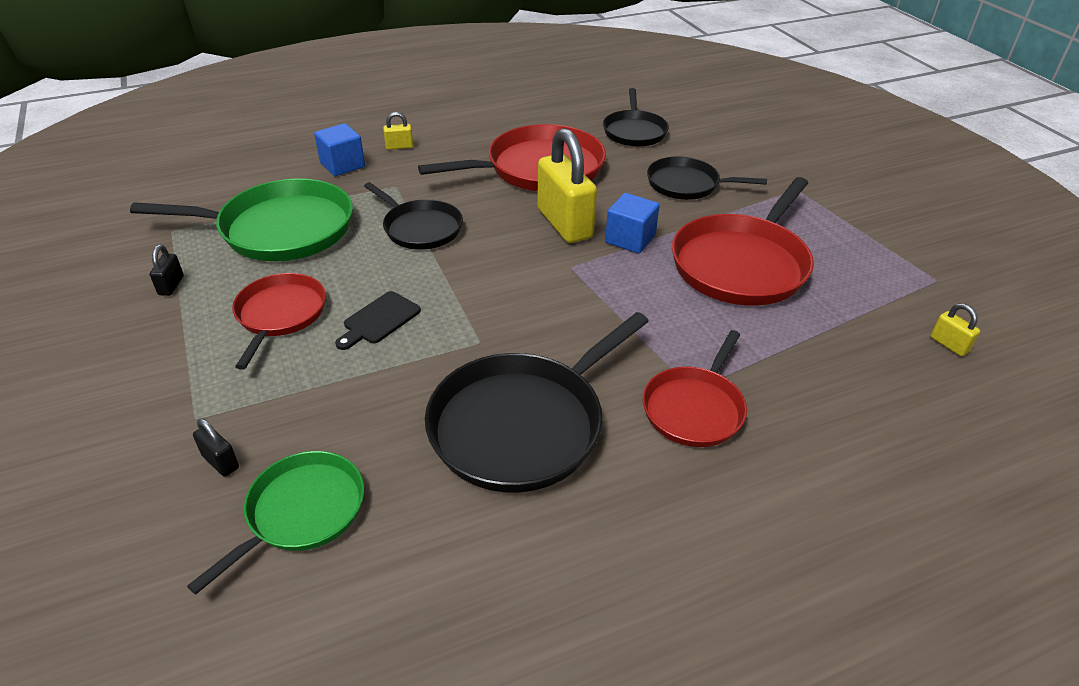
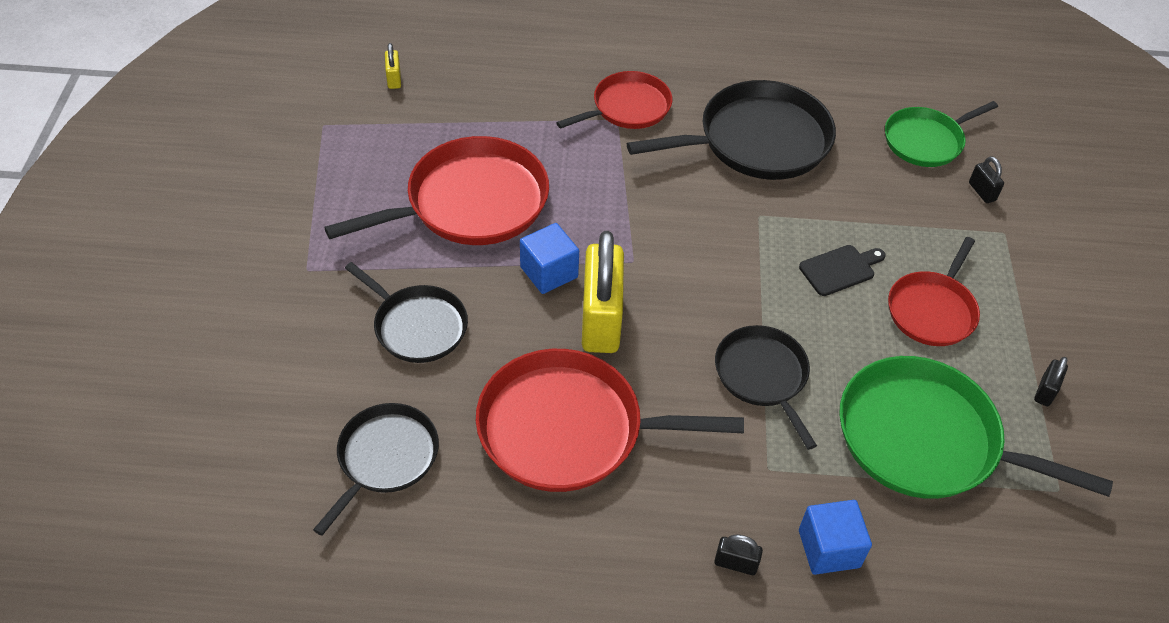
camera: 155 degrees left, 10 degrees up
yellow padlock [383,112,413,150] -> black padlock [714,535,763,575]

